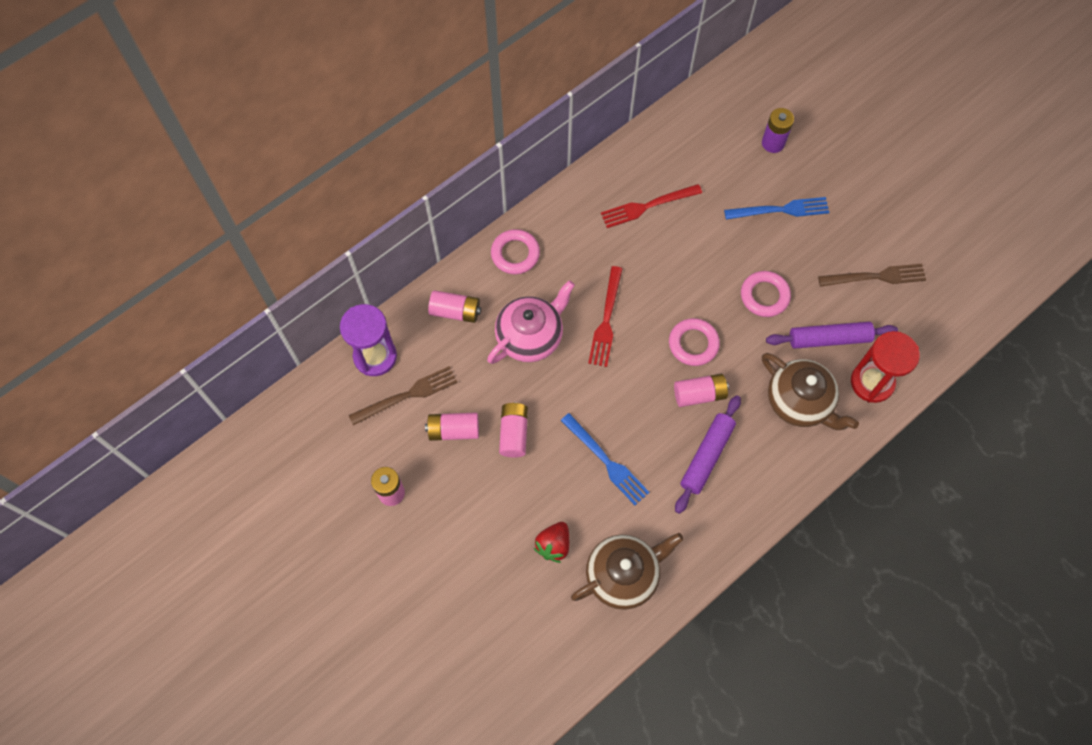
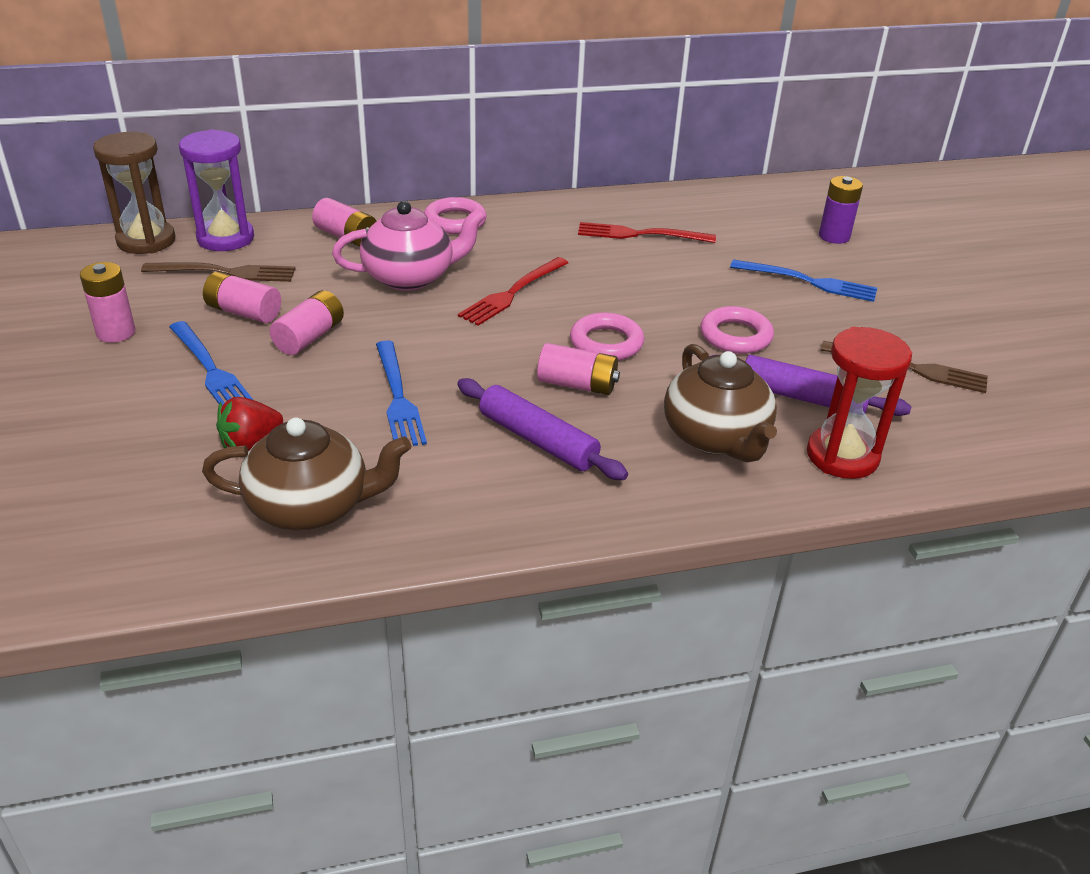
camera: 25 degrees right, 30 degrees down
purple rolling pin [675,395,741,514] -> purple rolling pin turned 75 degrees clockwise [457,378,628,480]
none -> brown hourglass [93,132,175,254]
none -> blue fork [169,321,253,406]

